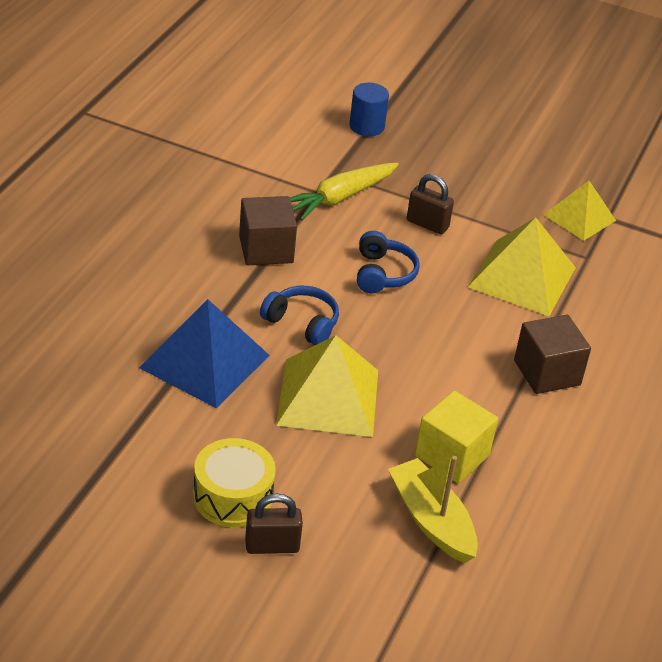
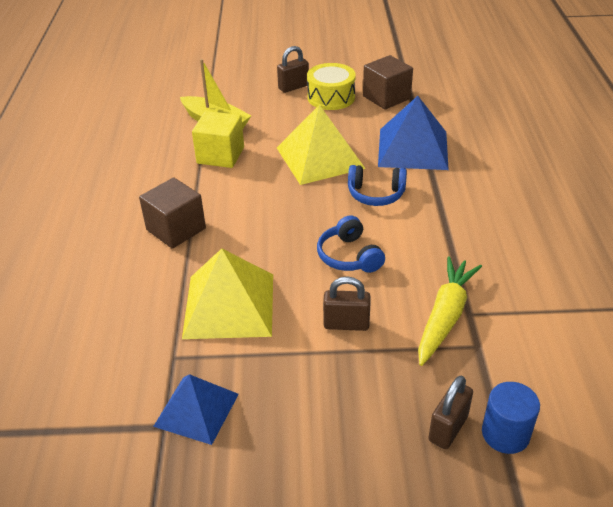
camera: 160 degrees right, 0 degrees up
brown cube [239,196,297,265] -> brown cube moved to [363,55,413,110]
yellow pyramid [543,181,616,241] -> blue pyramid [153,374,239,445]
none -> brown padlock [428,376,473,449]

